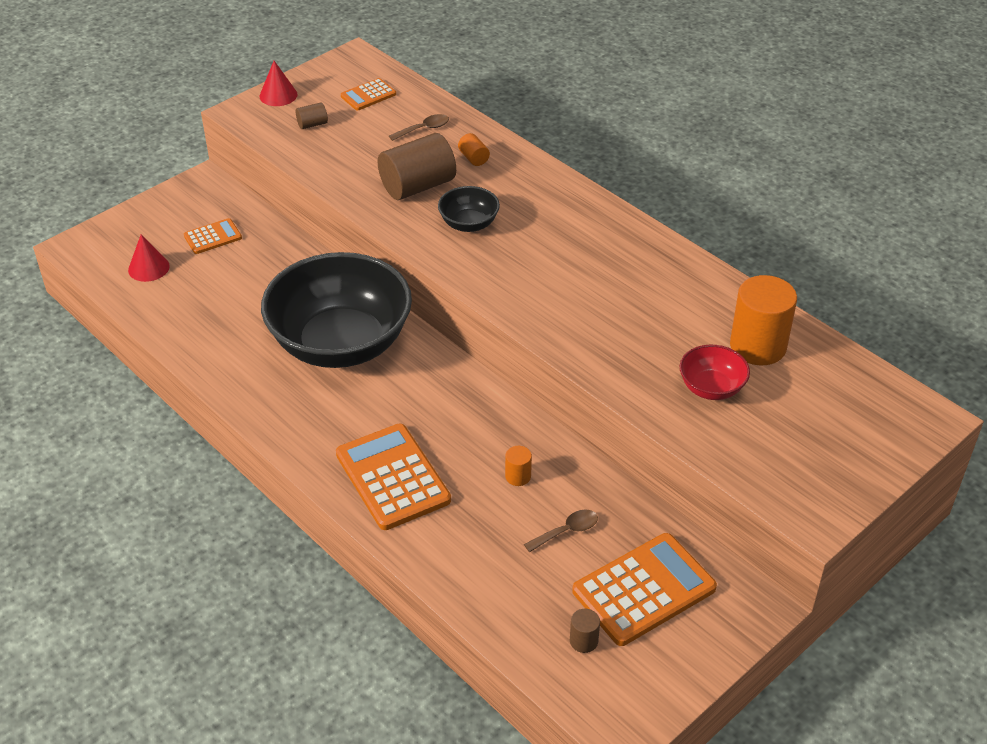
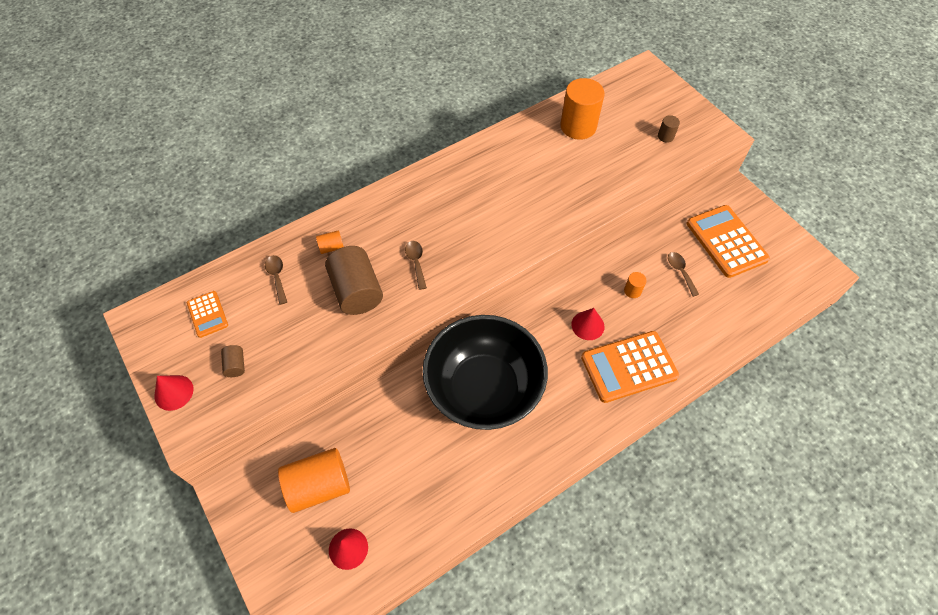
camera: 80 degrees left, 15 degrees up
orange calculator [184,218,242,254] -> orange cylinder [278,448,350,513]
black bowl [438,186,500,232] -> brown spoon [405,241,427,290]
brown cylinder [570,609,600,653] -> brown cylinder moved to [658,115,680,143]
red bowl [680,345,750,400] -> none
none -> red cone [571,308,605,340]

